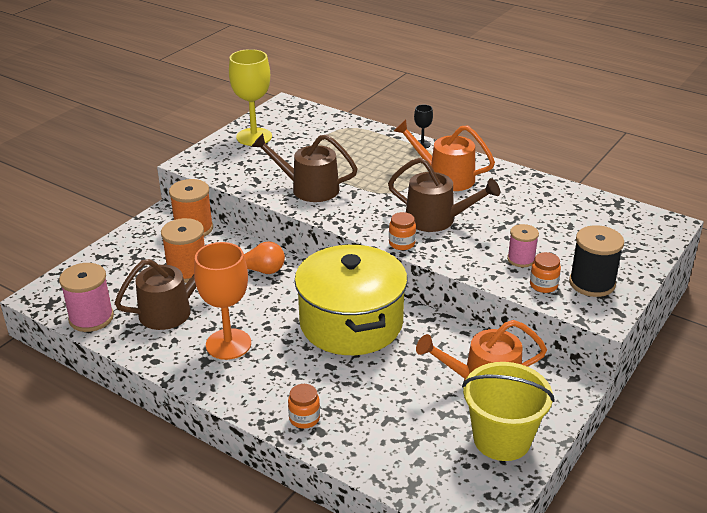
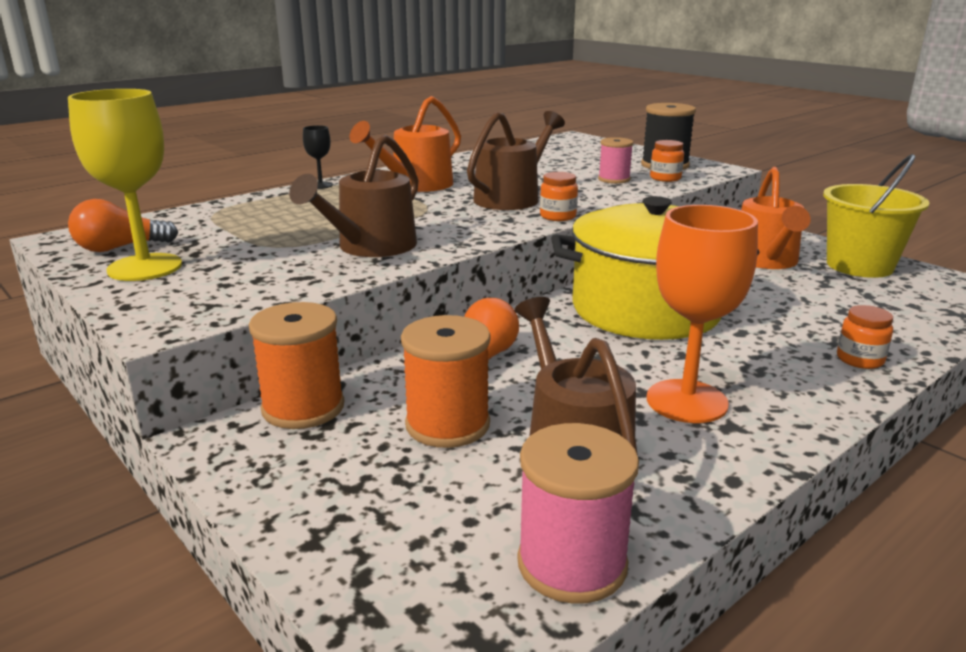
camera: 75 degrees left, 10 degrees down
none -> orange light bulb [68,199,178,252]

